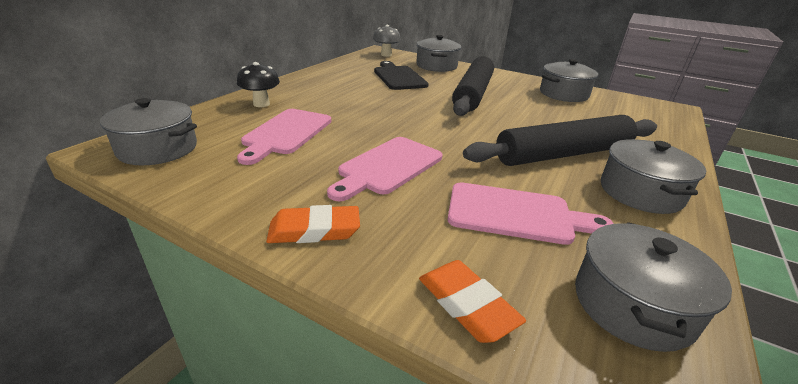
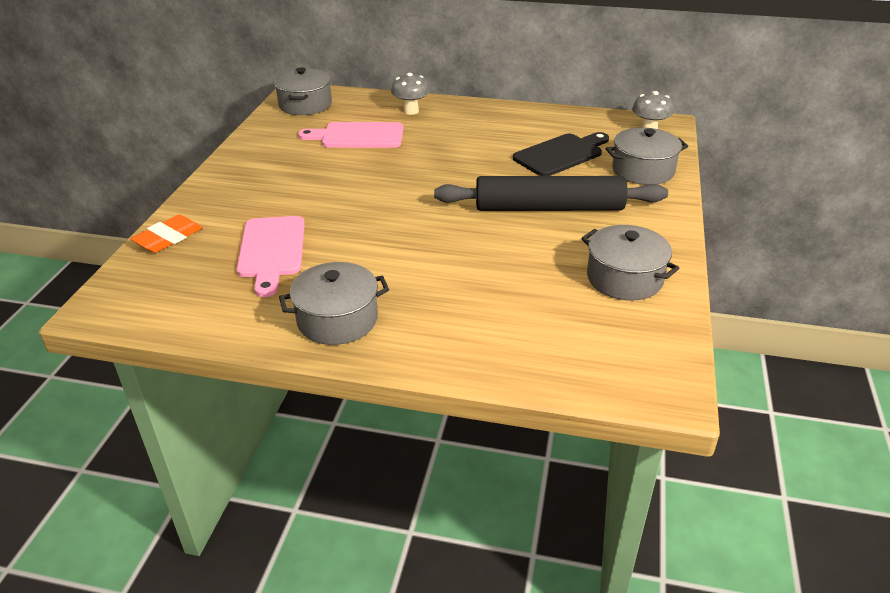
camera: 75 degrees right, 5 degrees up
black mushroom [237,62,280,107] -> grey mushroom [391,73,430,115]
orange eraser [266,205,360,243] -> none
pink cutting board [327,137,442,201] -> none
black rolling pin [463,115,657,166] -> none
grey pot [575,222,732,352] -> none

